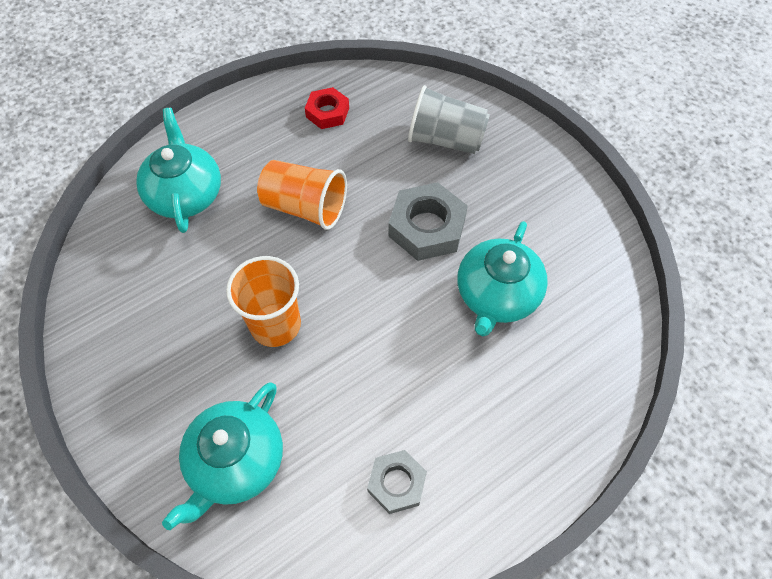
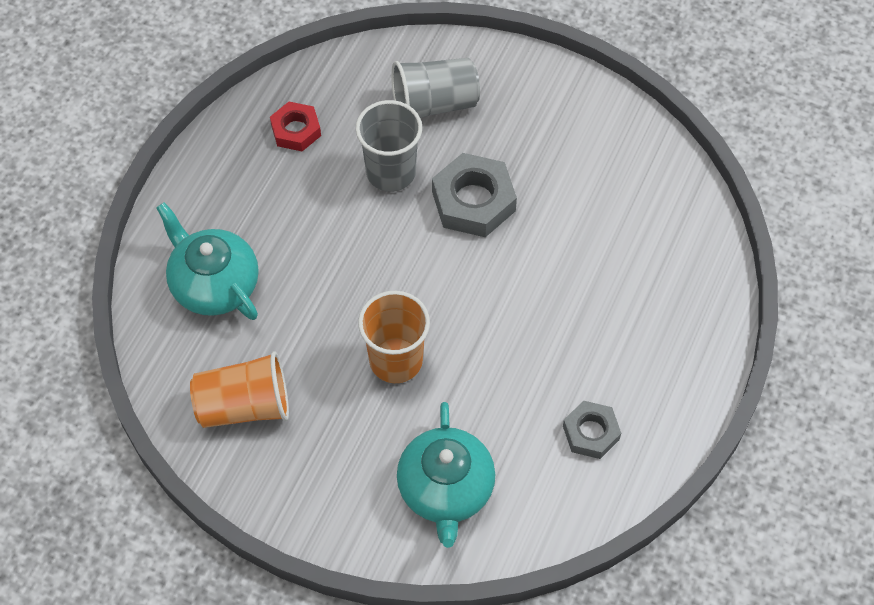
camera: 30 degrees left, 0 degrees up
orange cup [257,160,347,230] -> orange cup moved to [190,351,289,428]
turquoise teapot [458,221,548,336] -> none
none -> grey cup [356,100,422,192]

